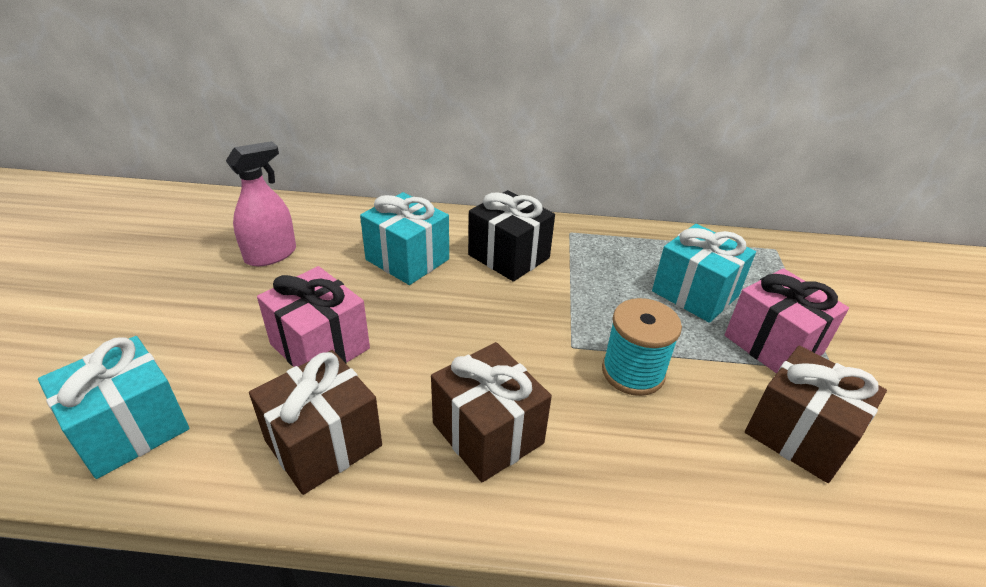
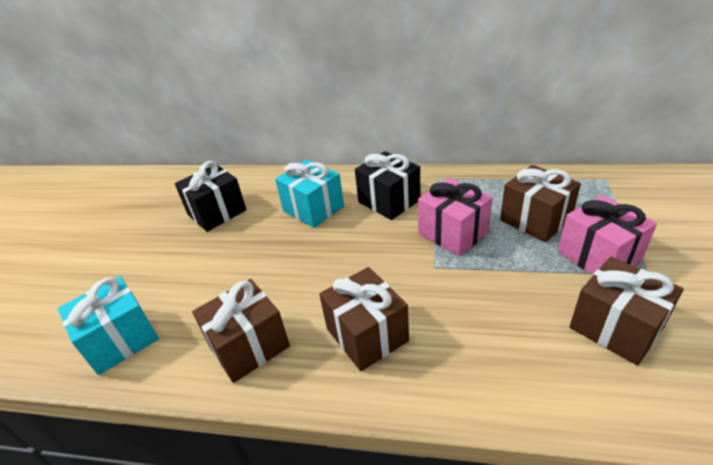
camera: 10 degrees right, 0 degrees up
pink spray bottle [226,141,296,267] -> black gift [175,161,246,232]
pink gift [257,266,370,367] -> pink gift moved to [418,178,493,256]
turquoise spool [602,298,682,396] -> none
turquoise gift [652,224,756,323] -> brown gift [500,165,581,242]

